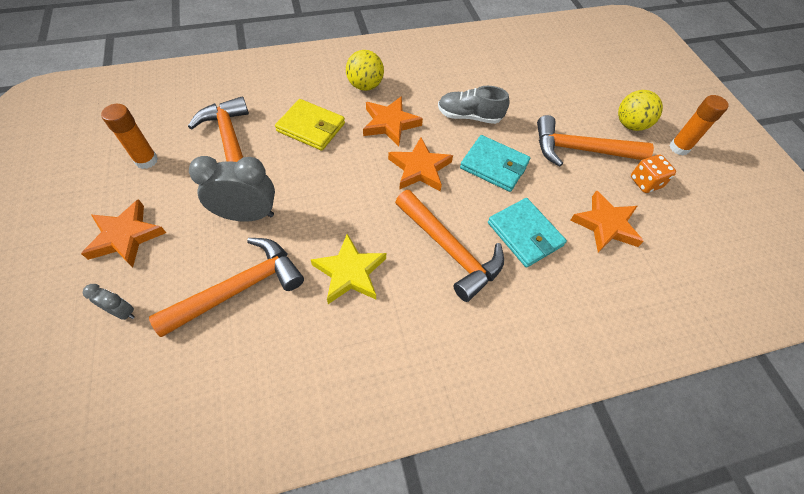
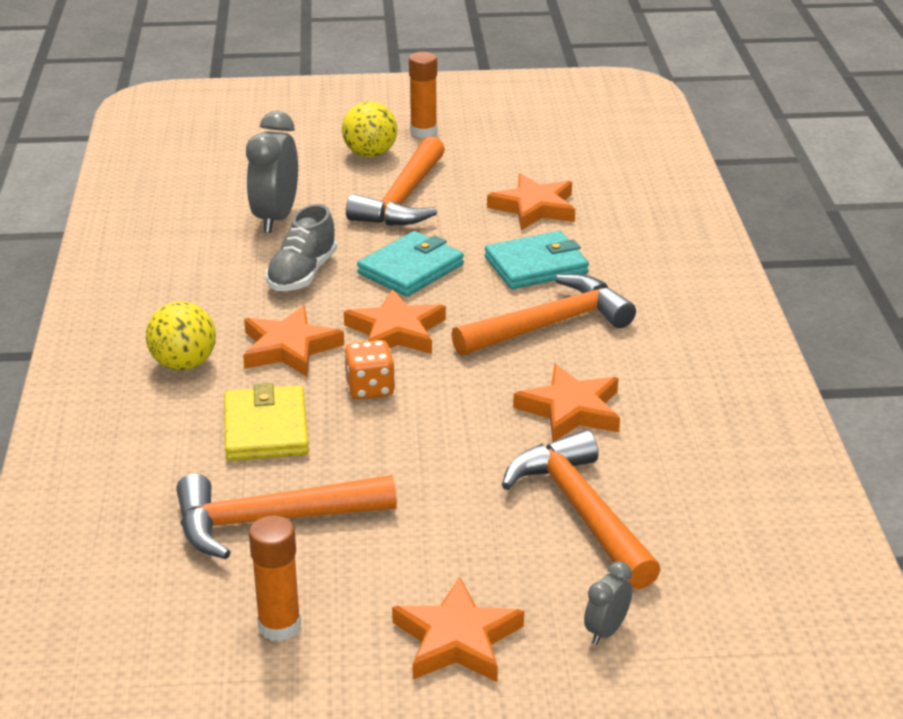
camera: 75 degrees left, 25 degrees down
grey clock [189,156,275,222] -> grey clock moved to [246,111,298,233]
yellow wallet [275,99,345,151] -> yellow wallet turned 45 degrees counterclockwise [224,383,309,461]
yellow star [311,234,386,304] -> orange star [513,364,620,442]
orange dice [631,155,676,193] -> orange dice moved to [344,340,395,400]

